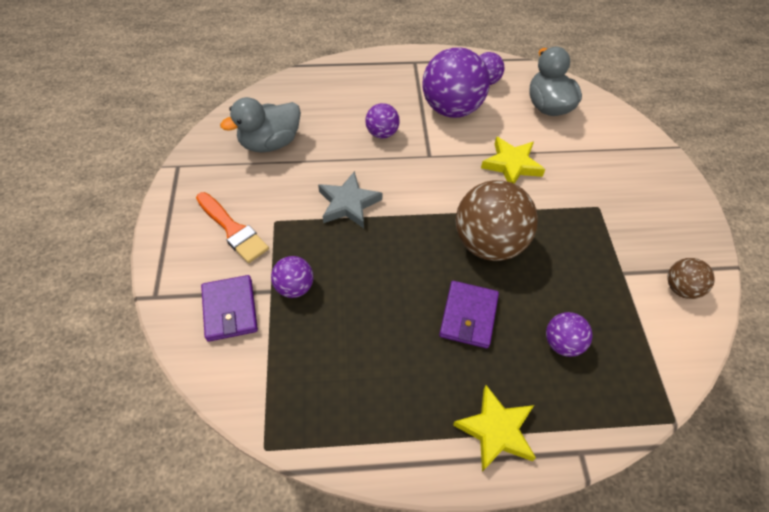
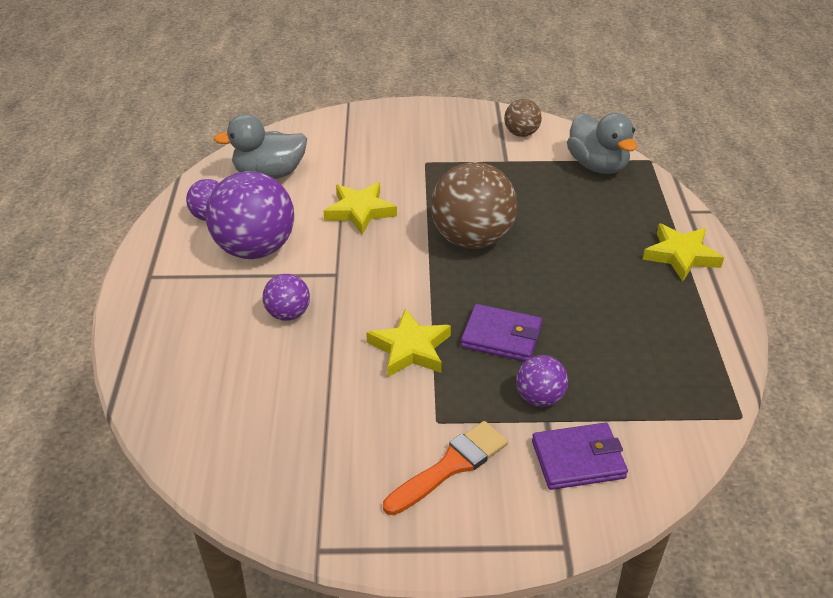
camera: 85 degrees left, 15 degrees down
grey duck [220,97,301,153] -> grey duck moved to [567,113,637,174]
grey star [318,171,383,228] -> yellow star [366,308,451,377]
purple wallet [439,281,499,349] -> purple wallet moved to [461,304,542,362]
purple ball [546,312,593,357] -> none

